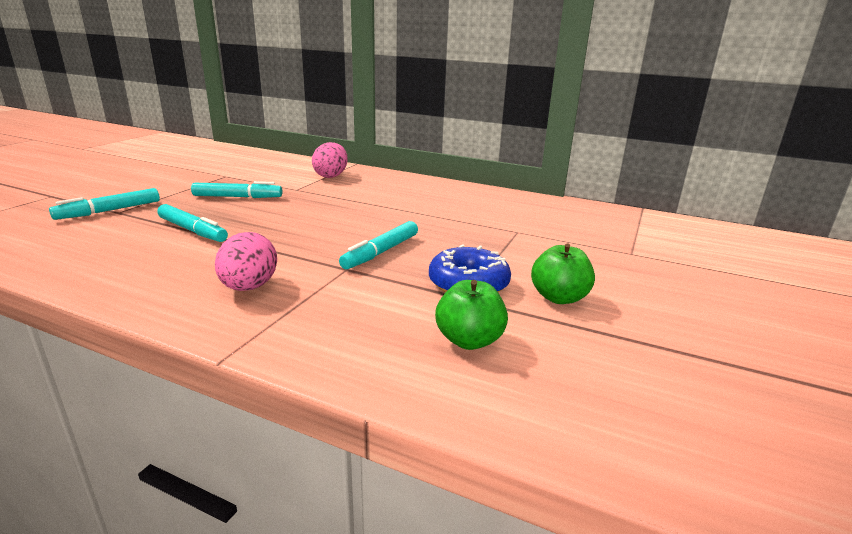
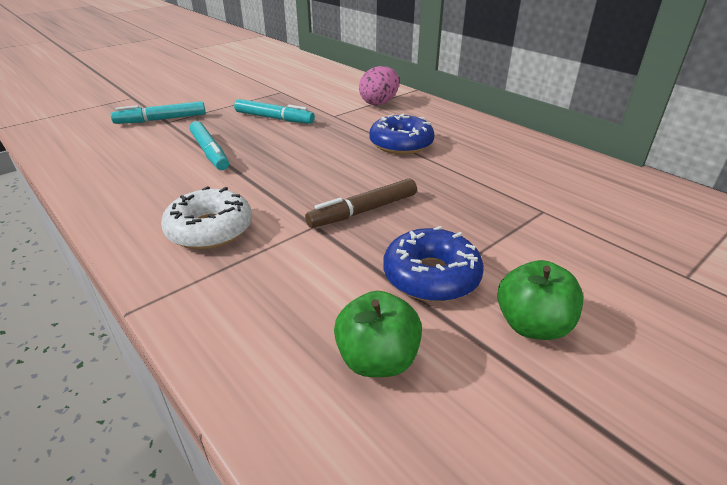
camera: 25 degrees right, 10 degrees up
pink egg [215,232,277,291] -> white donut [161,186,252,249]
turquoise marker [339,221,418,269] -> brown marker [305,178,417,228]
none -> blue donut [369,114,434,154]

